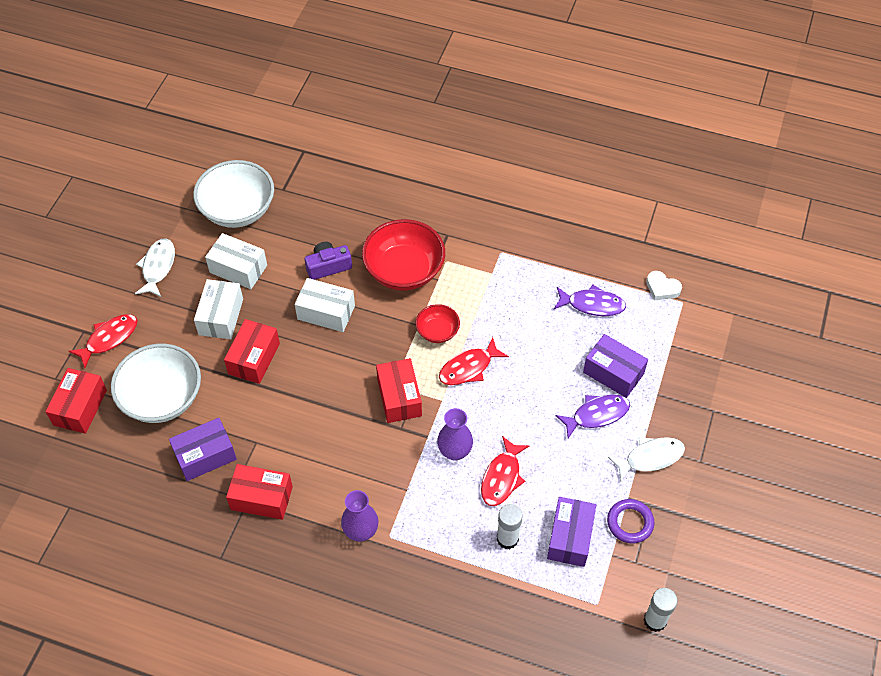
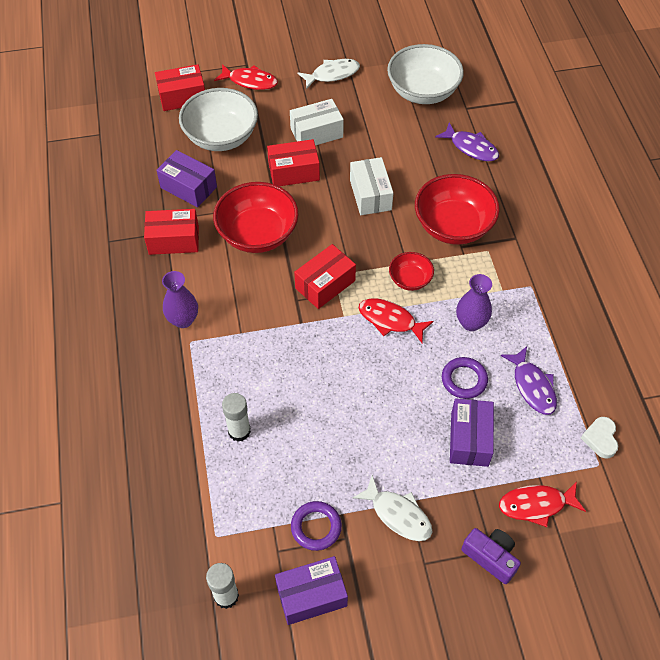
camera: 60 degrees right, 0 degrees up
white box [205,233,267,289] -> none
red box [226,464,293,520] -> red box turned 75 degrees counterclockwise [144,209,199,255]
purple camera [305,242,352,280] -> purple camera moved to [461,528,521,584]
purple vase [437,408,473,461] -> purple vase moved to [456,274,492,331]
red fish [481,436,530,506] -> red fish moved to [499,482,586,527]
purple box [547,497,596,567] -> purple box moved to [275,556,348,625]
purple fish [555,395,630,438] -> purple fish moved to [435,123,499,162]
none -> red bowl [213,182,299,253]
none -> purple ring [442,357,488,399]

